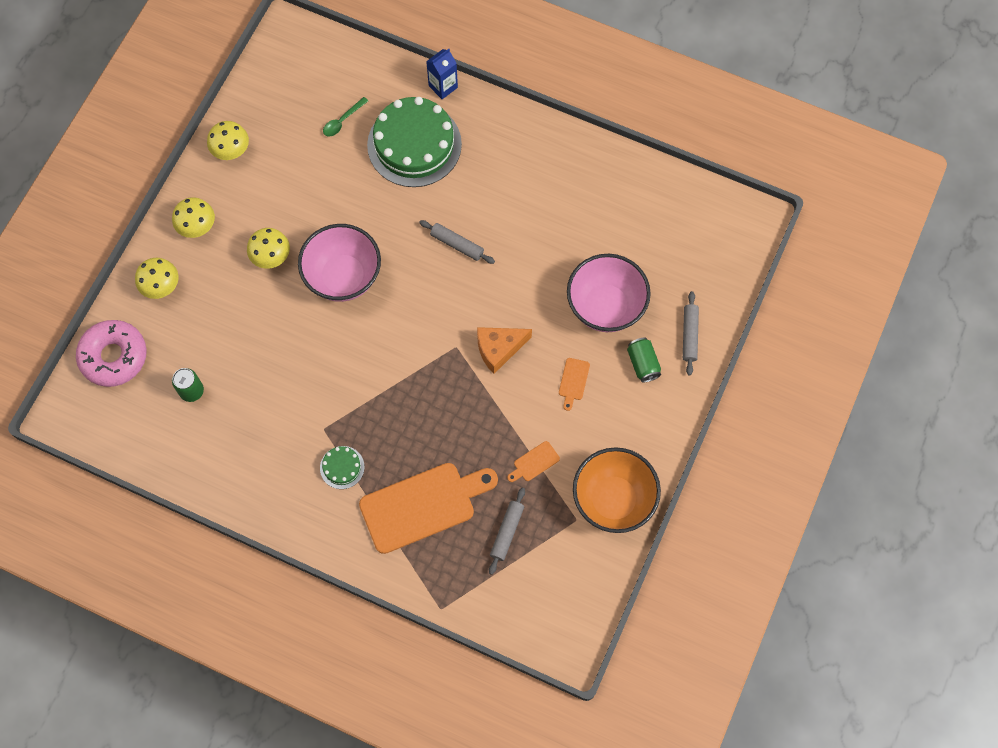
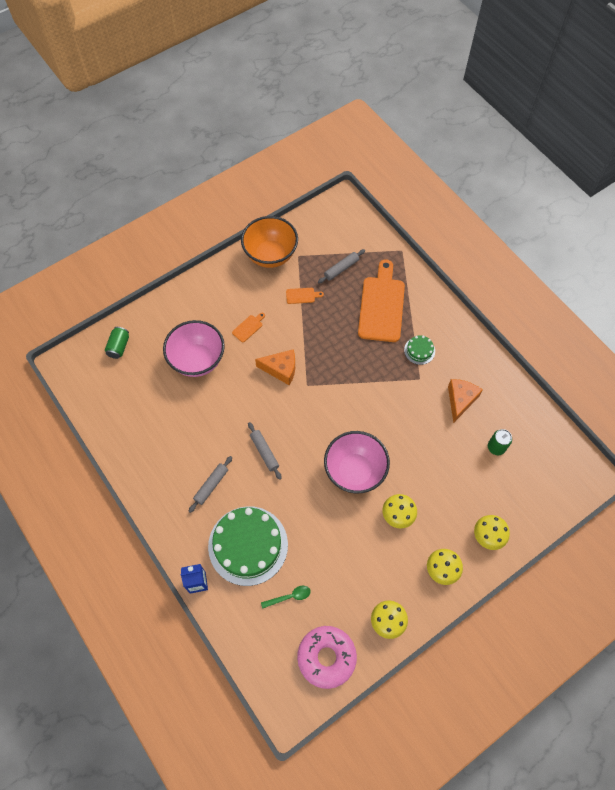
camera: 150 degrees left, 5 degrees down
pink donut [76,320,147,387] -> pink donut moved to [297,626,357,689]
orange cutting board [359,463,498,554] -> orange cutting board turned 90 degrees clockwise [358,259,405,342]
green can [627,338,661,383] -> green can moved to [105,327,129,359]
grey rolling pin [683,291,699,375] -> grey rolling pin moved to [189,456,232,513]
none -> orange cheese [448,379,483,423]

